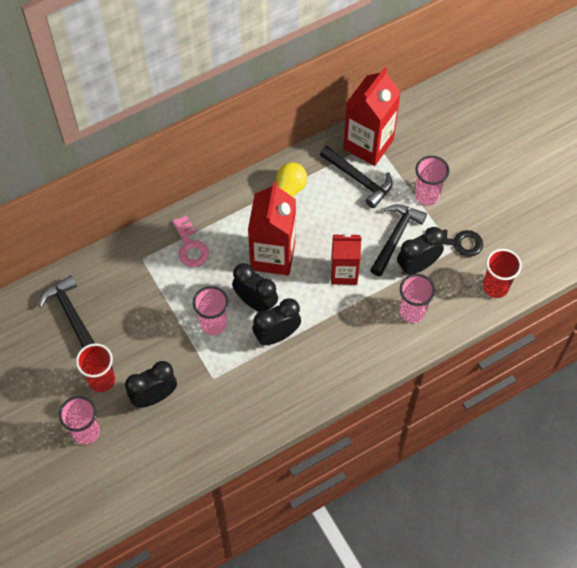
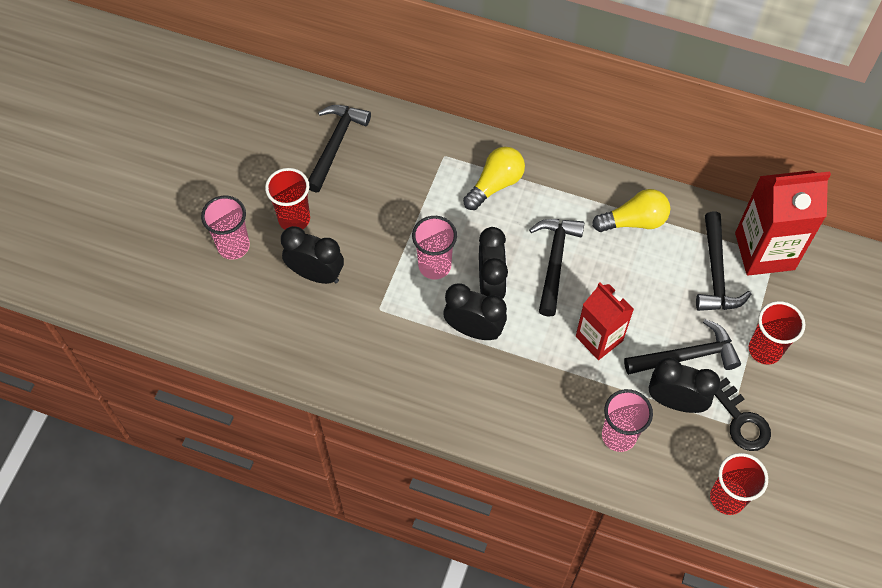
camera: 50 degrees right, 0 degrees up
pink key [172,216,209,267] -> yellow light bulb [463,147,525,210]
red carton [248,181,296,276] -> black hammer [529,219,584,317]
pink cup [415,156,449,205] -> red cup [749,301,805,365]

